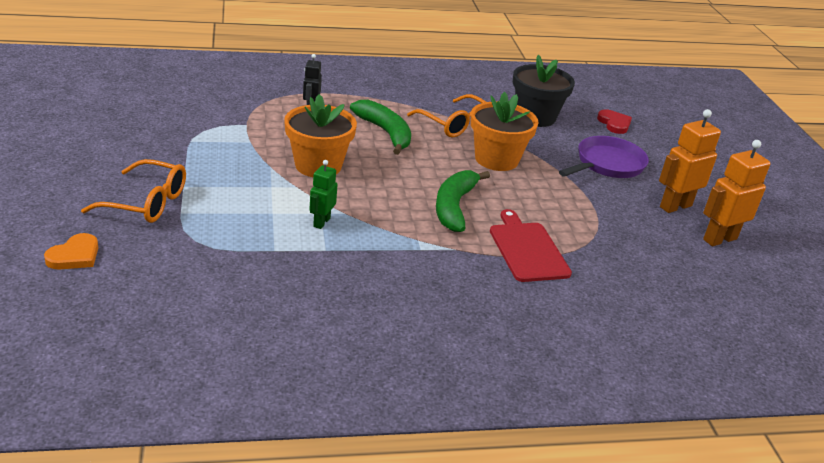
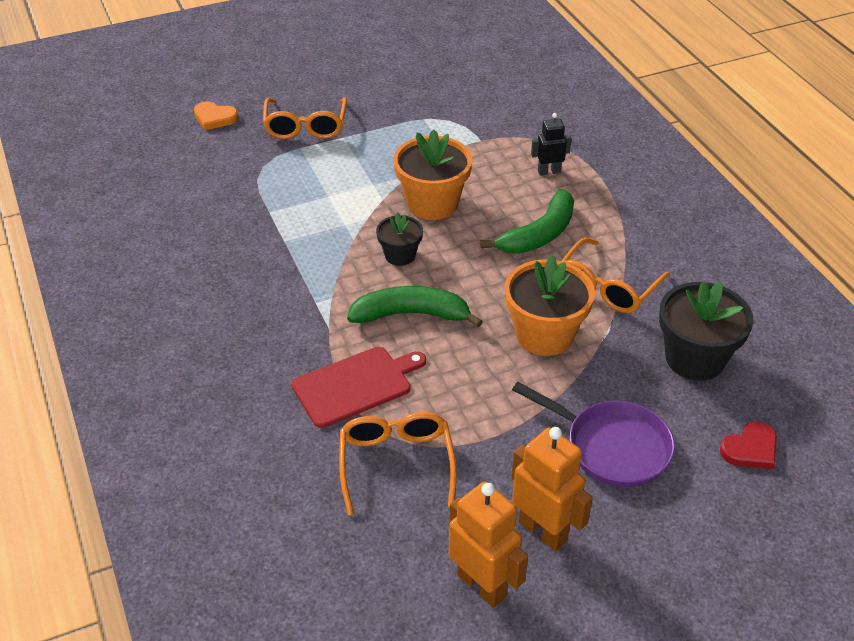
camera: 80 degrees right, 10 degrees up
green robot [309,160,338,229] -> none
none -> orange glasses [339,412,457,515]
none -> black flower pot [376,212,423,266]

